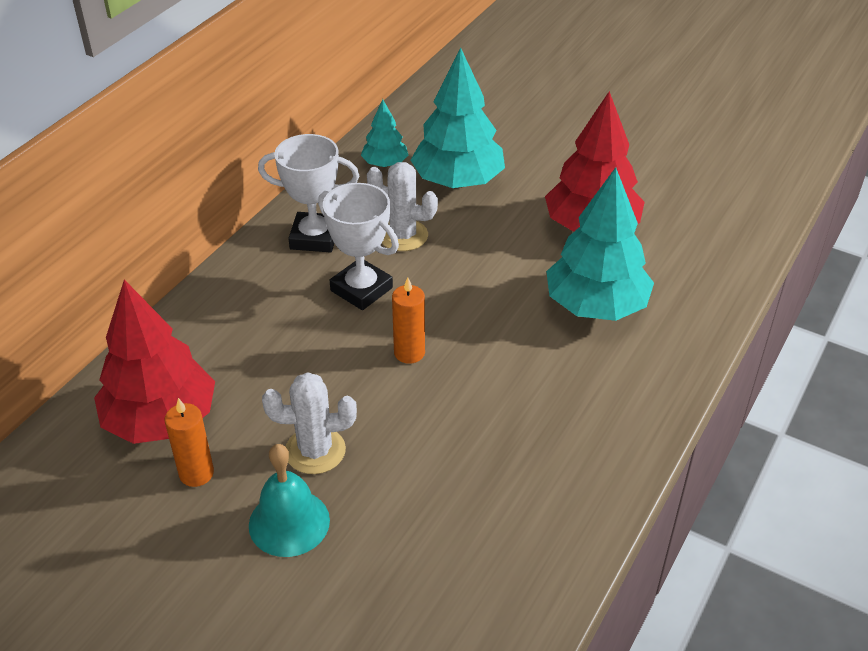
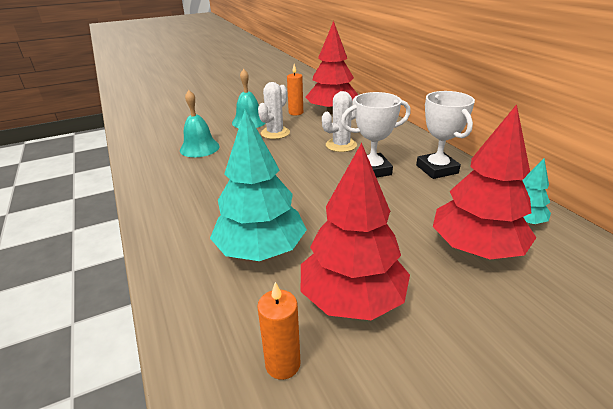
camera: 125 degrees right, 10 degrees down
white trophy [258,134,359,253] -> white trophy turned 60 degrees counterclockwise [416,91,475,179]
white cactus [367,162,438,251] -> white cactus moved to [322,91,357,152]
orange candle [392,277,425,364] -> orange candle moved to [257,282,300,380]
turquoise tree [410,48,505,188] -> red tree [433,104,536,259]
none -> turquoise bell [180,90,220,157]

